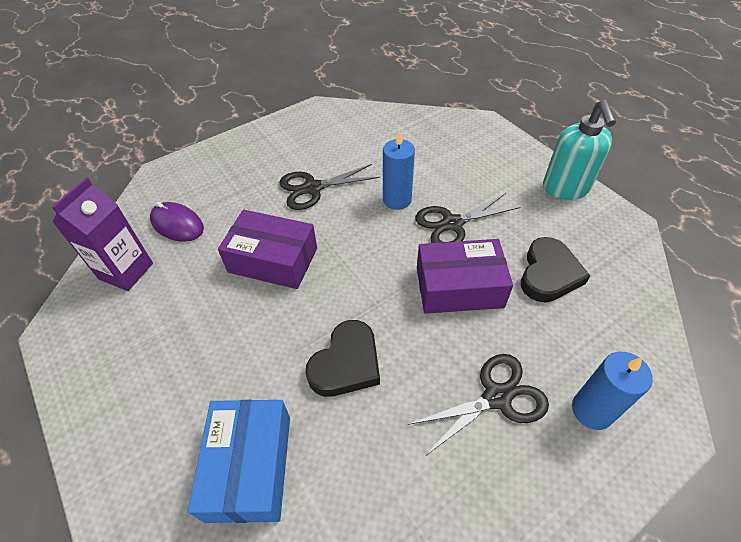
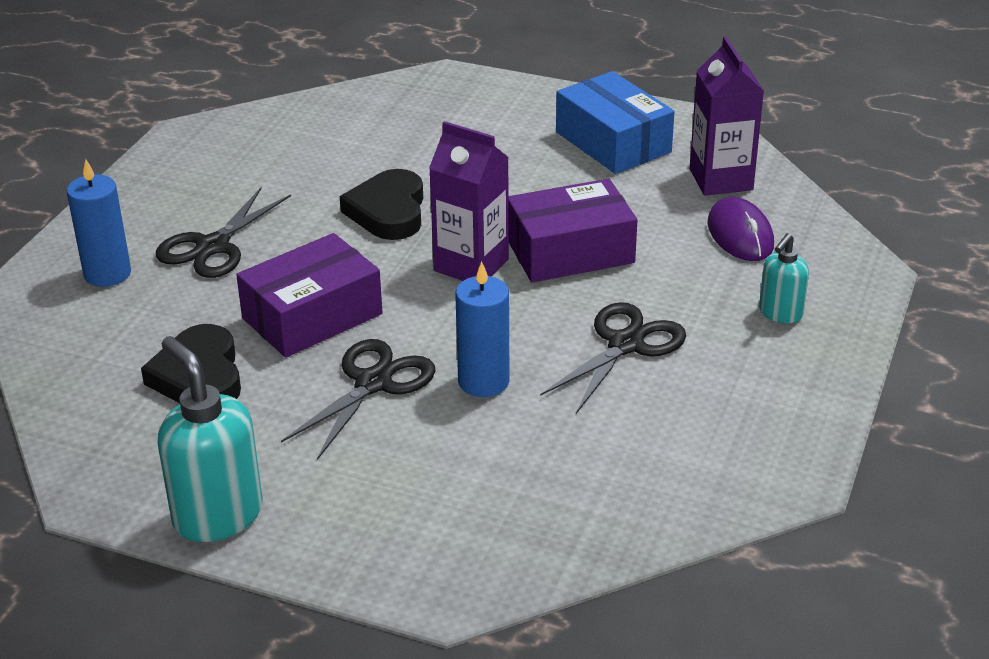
camera: 145 degrees right, 15 degrees down
purple mouse [150,202,204,242] -> purple mouse turned 75 degrees clockwise [707,197,774,261]
blue box [188,400,290,523] -> blue box moved to [556,71,675,174]
none -> purple carton [429,121,509,281]
none -> turquoise soap dispenser [759,233,809,323]

